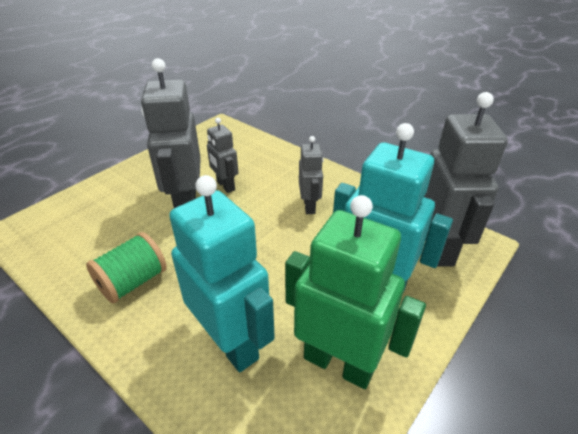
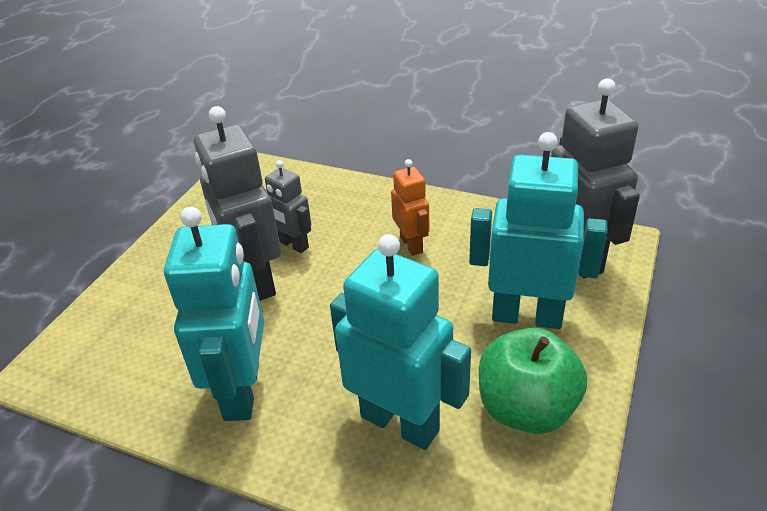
camera: 15 degrees left, 0 degrees up
green spool [86,232,167,303] -> turquoise robot [164,207,264,421]
green robot [285,195,426,389] -> green apple [479,328,587,434]
grey robot [299,136,324,214] -> orange robot [391,159,429,256]

